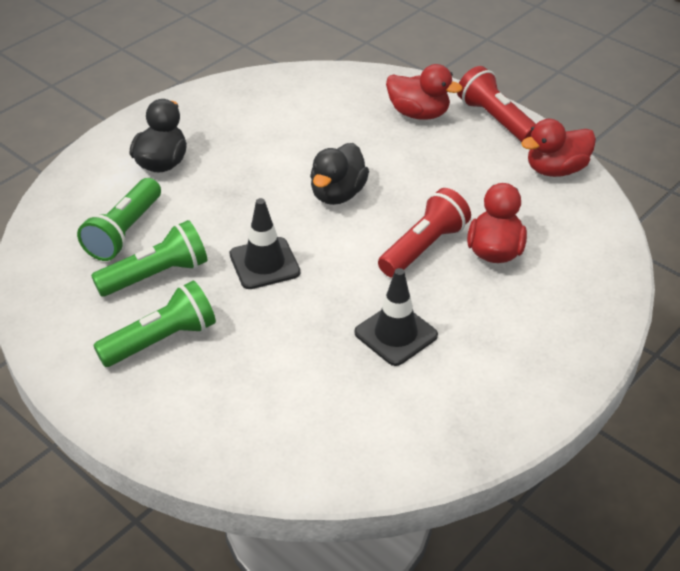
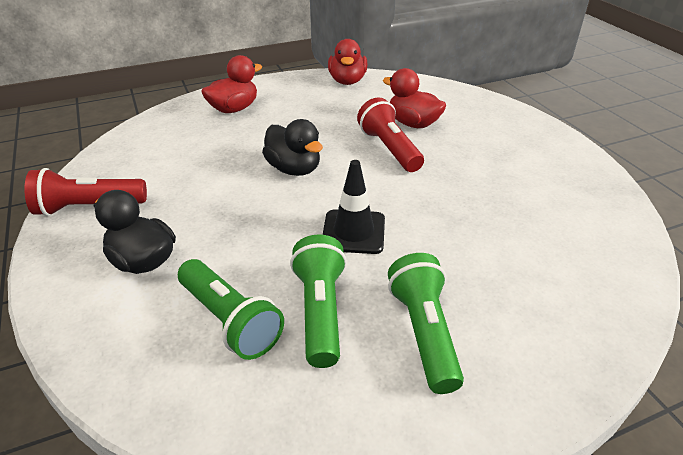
camera: 65 degrees left, 5 degrees down
black traffic cone [355,268,438,366] -> none
red flashlight [457,66,536,142] -> red flashlight moved to [24,168,147,216]

